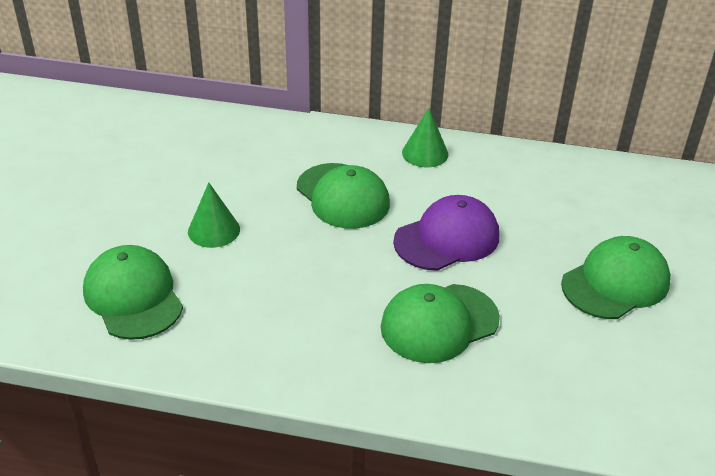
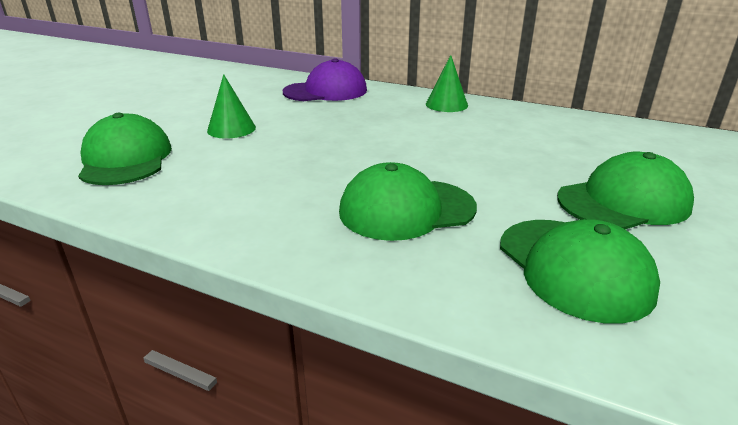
camera: 15 degrees right, 10 degrees down
green cap [297,163,390,229] -> green cap moved to [500,219,660,324]
purple cap [393,195,499,271] -> purple cap moved to [283,58,367,101]

